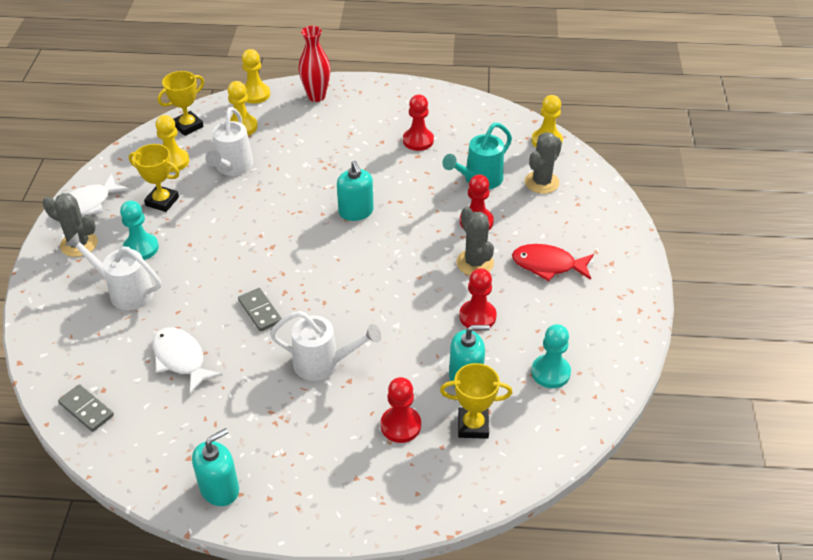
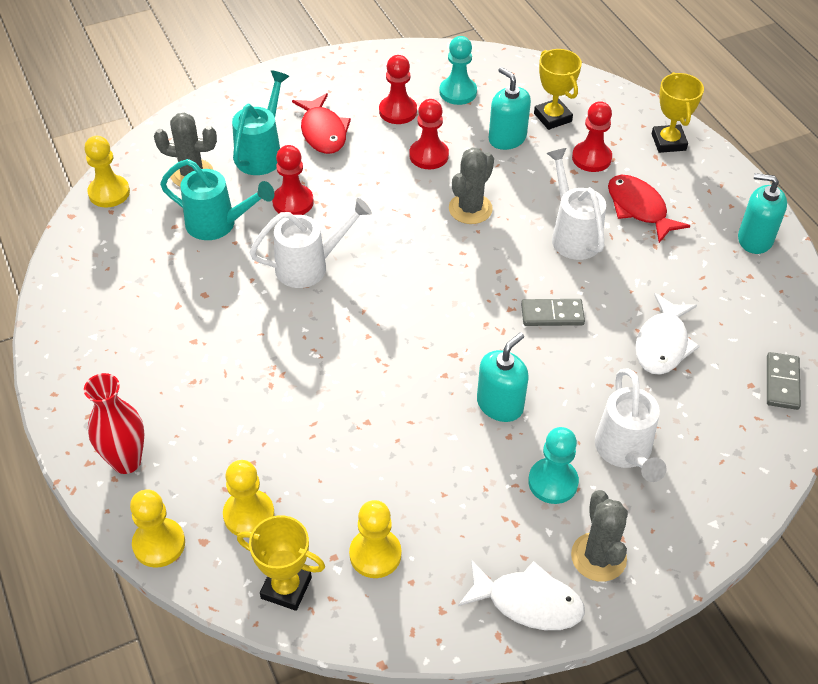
camera: 120 degrees left, 5 degrees up
yellow trophy [129,144,180,212] -> yellow trophy moved to [652,72,704,153]
white watering can [205,107,253,176] -> white watering can moved to [249,198,372,288]
grey domino [238,288,282,332] -> grey domino turned 60 degrees clockwise [521,299,585,326]
turquoise soap dispenser [337,161,374,221] -> turquoise soap dispenser moved to [477,332,529,422]
red pawn [403,95,434,151] -> red pawn moved to [379,55,417,124]
grey cactus [456,207,494,275] -> grey cactus moved to [449,147,494,224]
none -> turquoise watering can [232,70,289,175]
none -> red fish [608,175,690,243]

